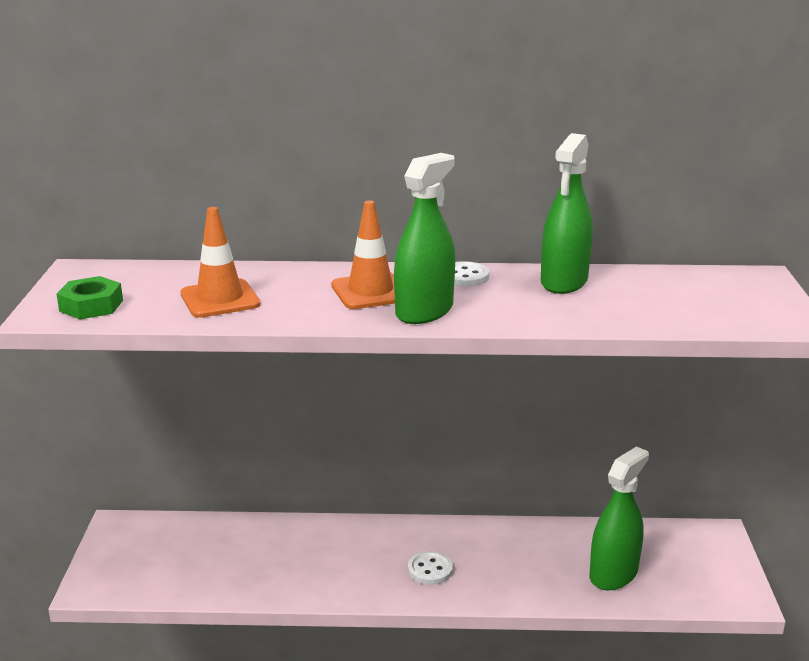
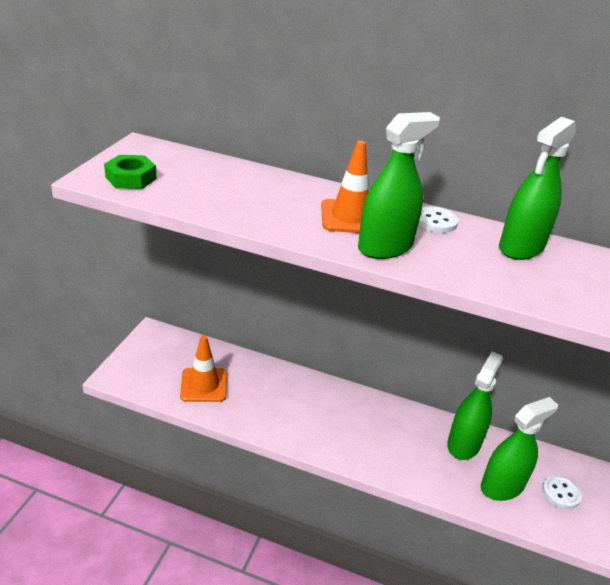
camera: 15 degrees right, 10 degrees up
orange traffic cone [180,207,260,318] -> orange traffic cone moved to [180,335,227,402]
white button [408,551,453,585] -> white button moved to [542,475,582,509]
none -> green spray bottle [447,352,503,460]

